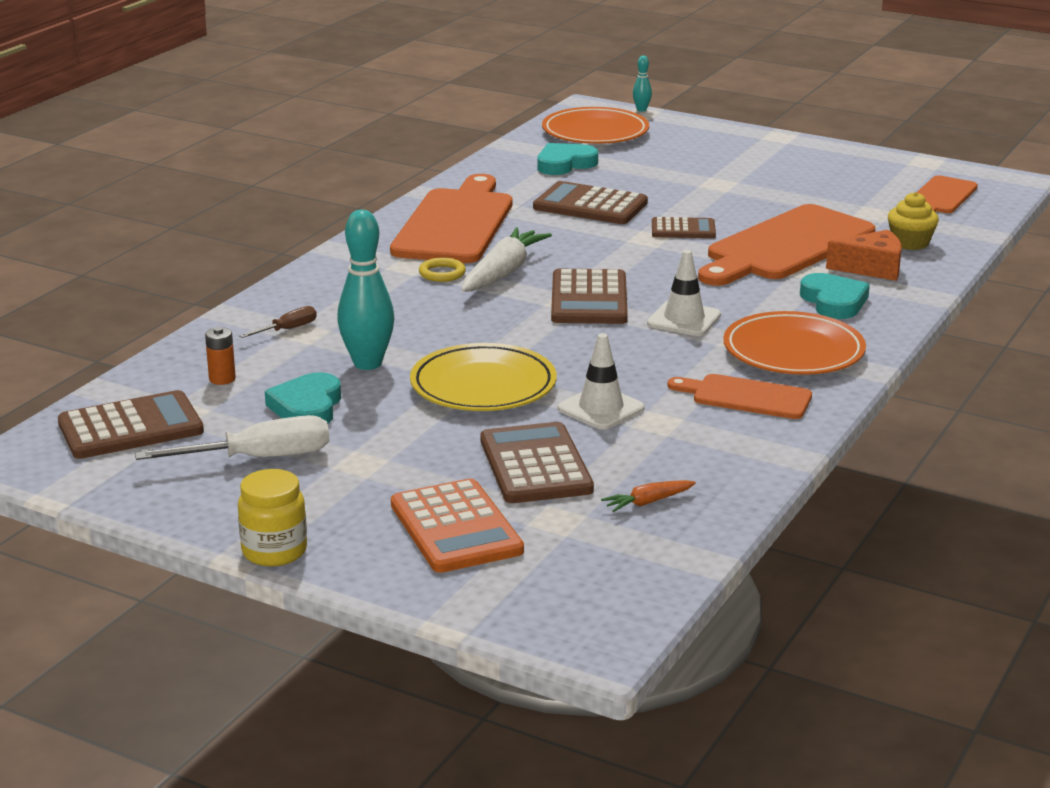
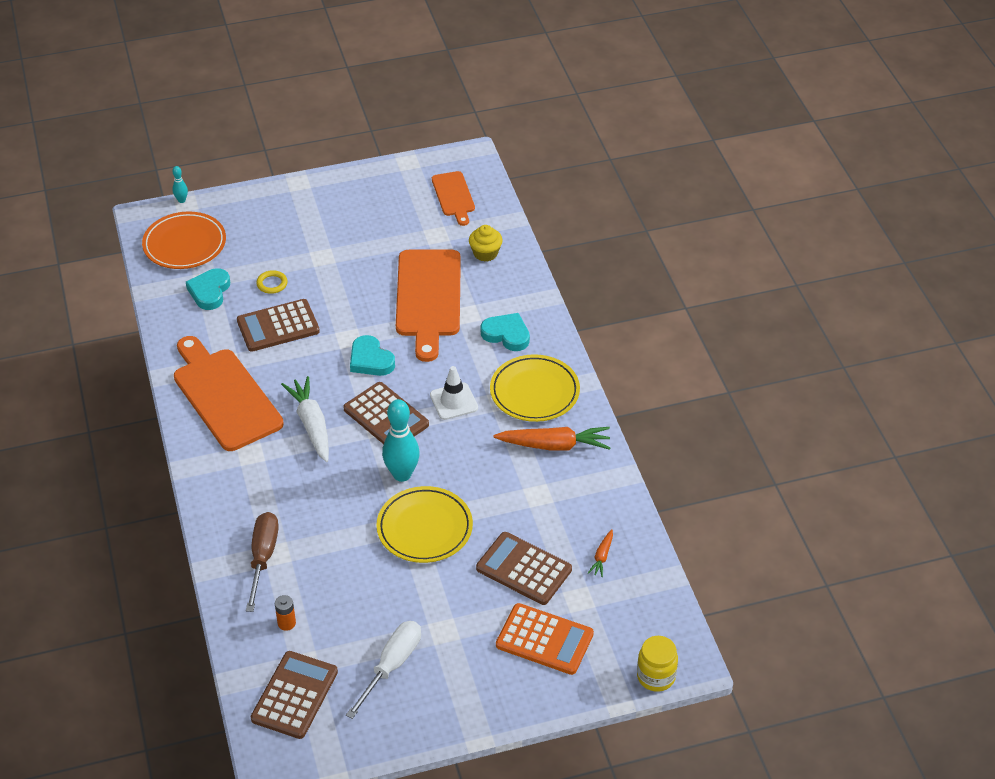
camera: 45 degrees left, 20 degrees up
yellow jar [238,469,307,567] -> yellow jar moved to [637,636,678,692]
brown screwdriver [239,306,317,338] -> brown screwdriver [246,512,279,612], size x1.91
turquoise heart [265,372,341,424] -> turquoise heart moved to [350,335,395,376]
turquoise bowling pin [337,210,395,370] -> turquoise bowling pin moved to [382,399,420,482]
yellow ring [419,258,466,282] -> yellow ring moved to [256,270,287,294]
white traffic cone [558,333,645,430] -> none
brown calculator [652,217,716,238] -> none
orange cutting board [667,374,812,419] -> orange carrot [493,427,611,451]
orange plate [723,311,866,375] -> yellow plate [490,354,580,422]
orange cheese [826,230,902,281] -> none

